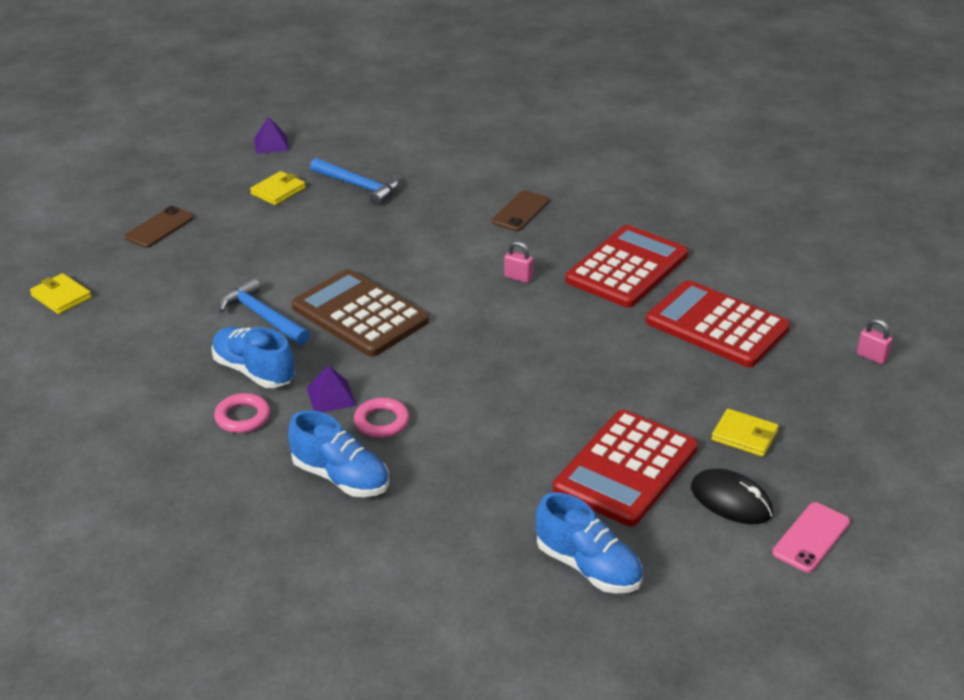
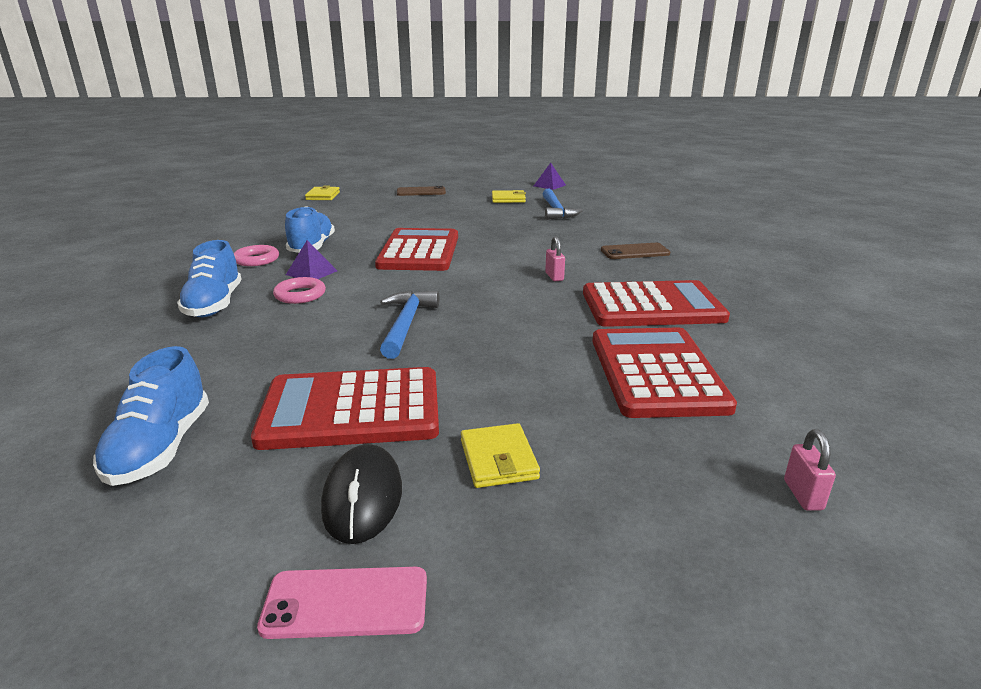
camera: 50 degrees right, 10 degrees down
blue hammer [219,278,310,345] -> blue hammer moved to [380,291,439,359]
brown calculator [291,269,429,357] -> red calculator [375,228,458,271]

